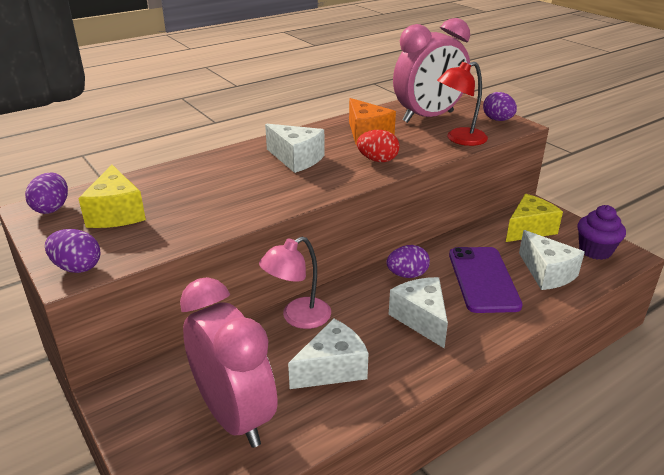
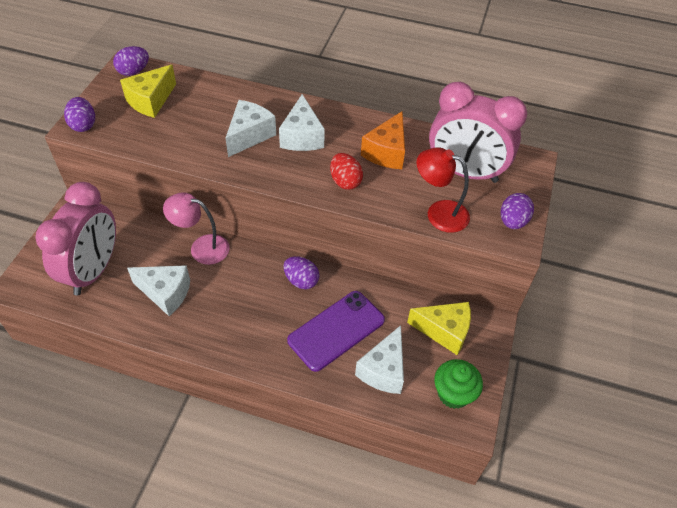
camera: 50 degrees right, 20 degrees up
white cheese [389,277,448,348] -> white cheese moved to [225,100,276,157]
purple cupcake [578,205,626,260] -> green cupcake [434,359,483,409]

